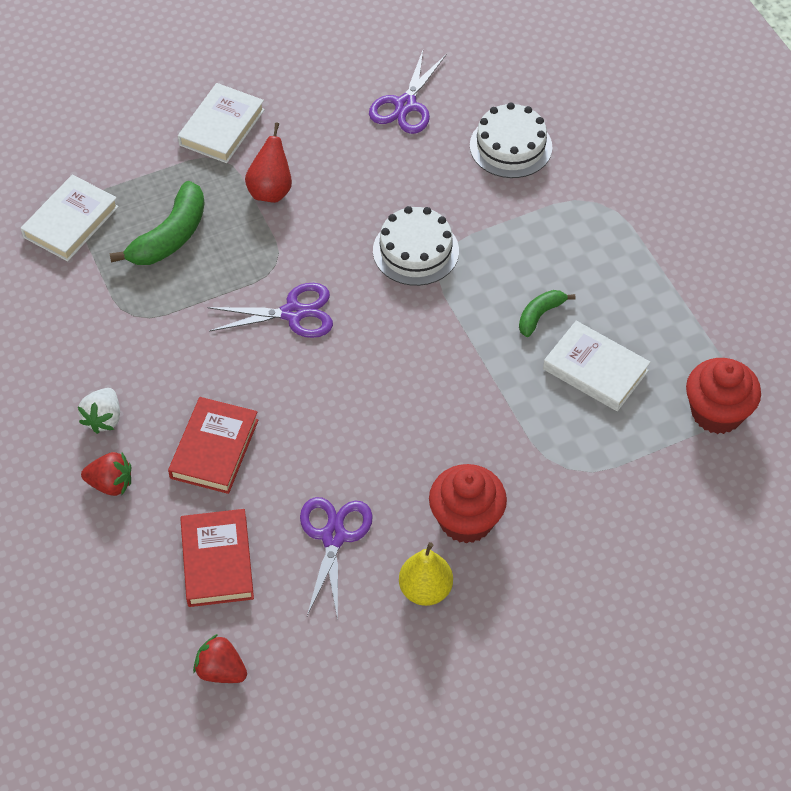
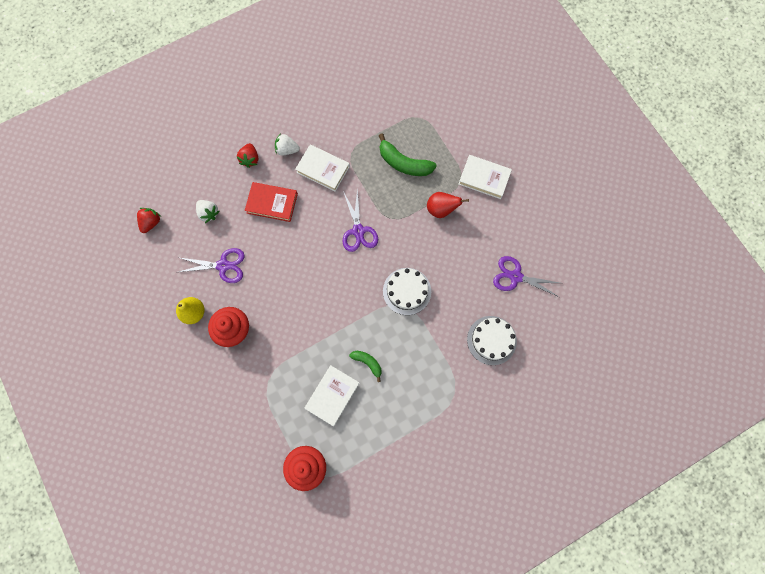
camera: 85 degrees right, 20 degrees up
white book [21,174,119,261] -> white book moved to [295,144,350,192]
red book [180,509,254,607] -> white strawberry [196,200,219,223]

